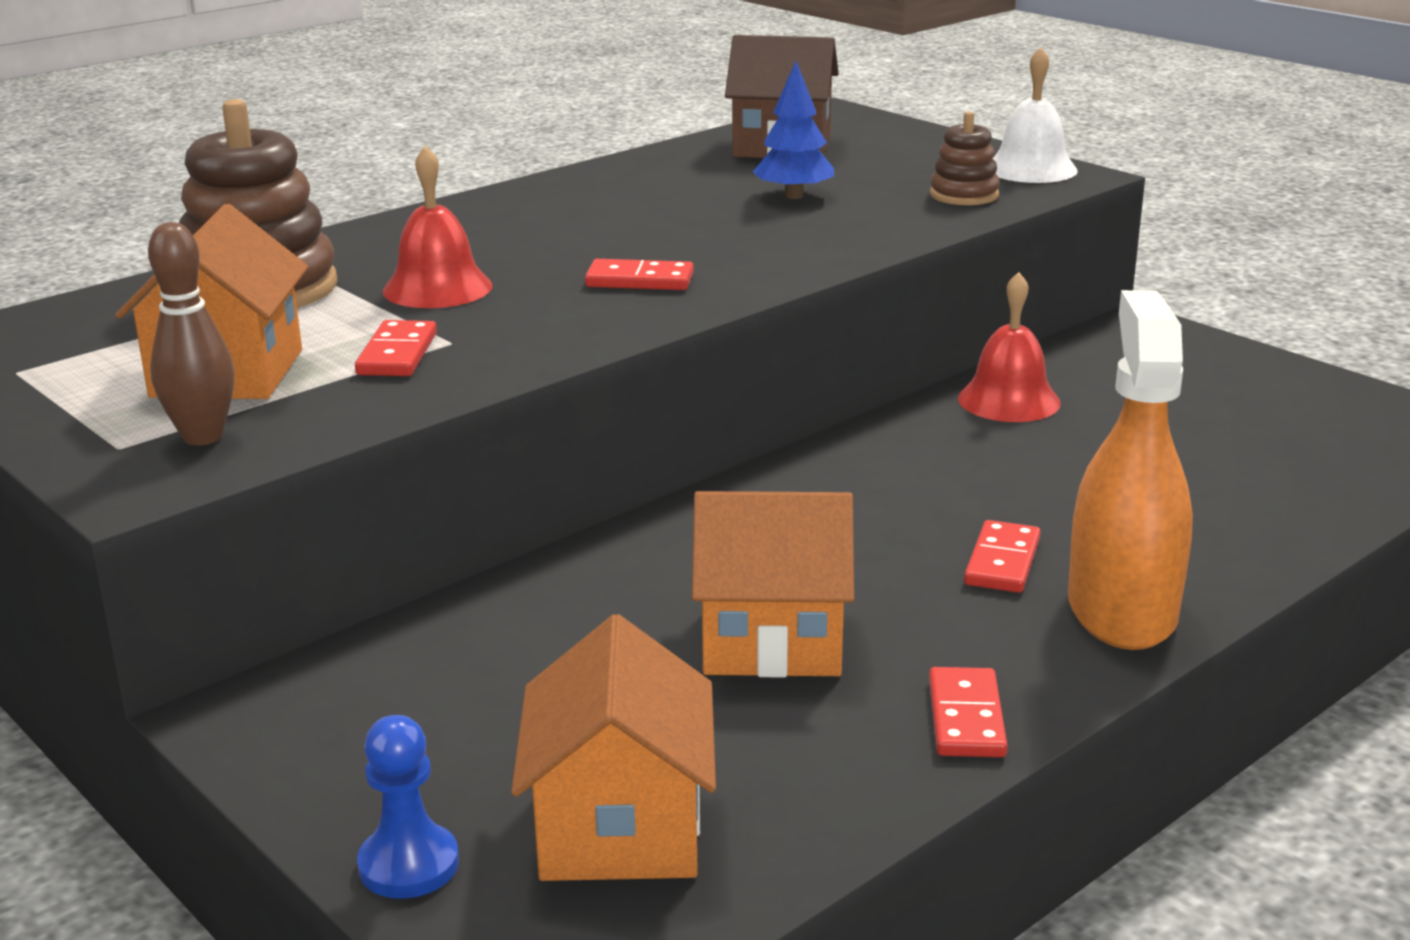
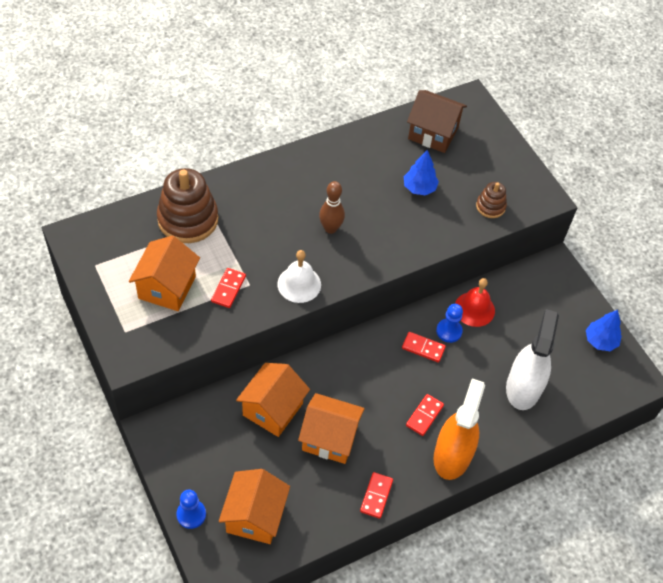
camera: 10 degrees right, 30 degrees up
brown bowling pin [148,222,234,445] -> brown bowling pin moved to [319,181,345,234]
red bell [383,146,492,308] -> none
red domino [585,259,694,290] -> red domino moved to [402,332,446,363]
white bell [993,47,1078,183] -> white bell moved to [277,250,321,303]
none -> orange house [236,363,310,437]
none -> blue pawn [436,304,463,343]
none -> white spray bottle [506,309,559,410]
none -> blue tree [586,310,622,351]

